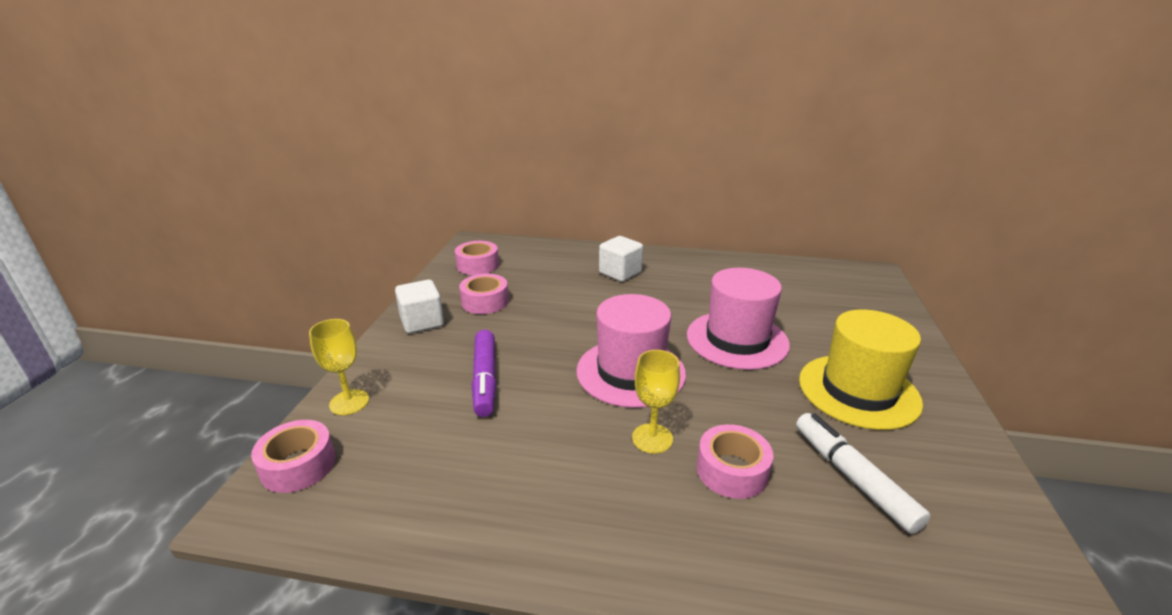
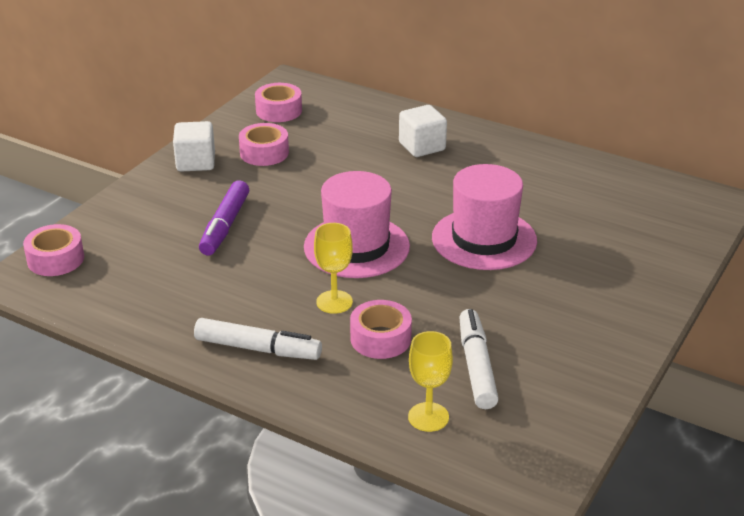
camera: 20 degrees right, 5 degrees up
yellow goblet [309,319,369,415] -> yellow goblet moved to [408,331,453,432]
yellow hat [799,310,923,430] -> none
none -> white marker [194,318,322,360]

